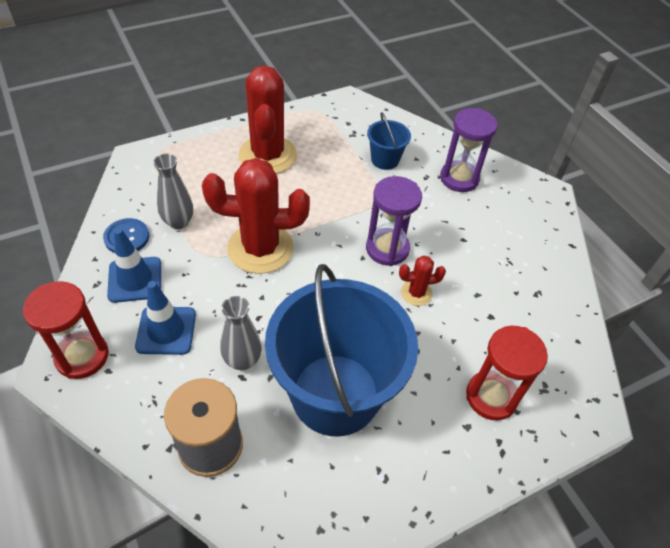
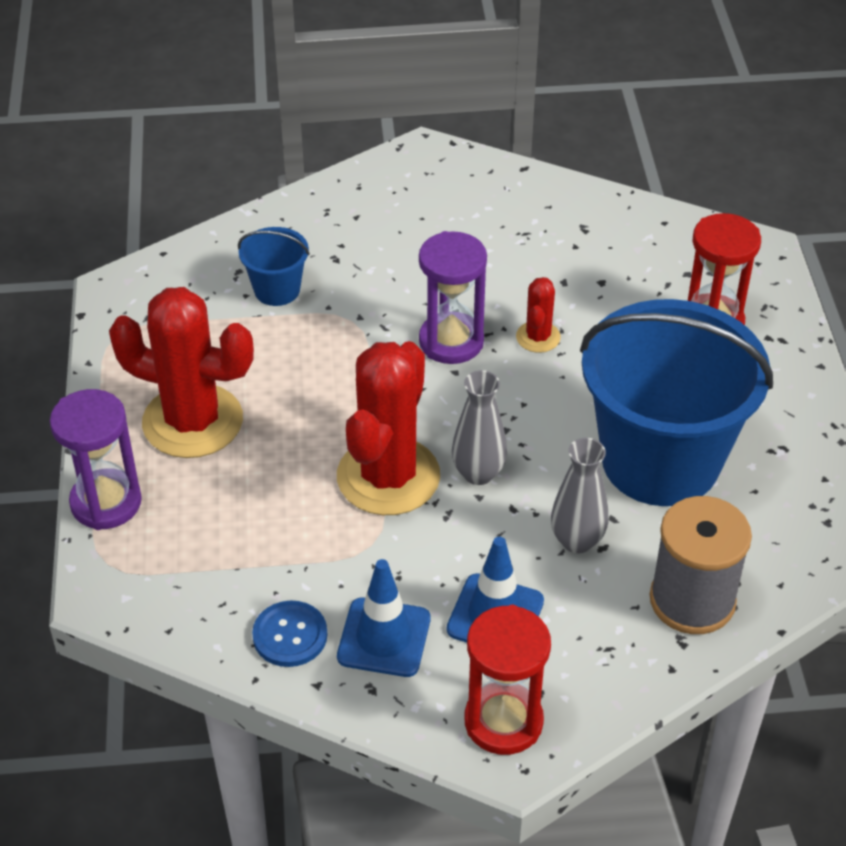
camera: 65 degrees left, 5 degrees down
grey vase [153,154,193,229] -> grey vase moved to [452,370,507,485]
purple hourglass [440,108,498,192] -> purple hourglass moved to [50,389,142,530]

